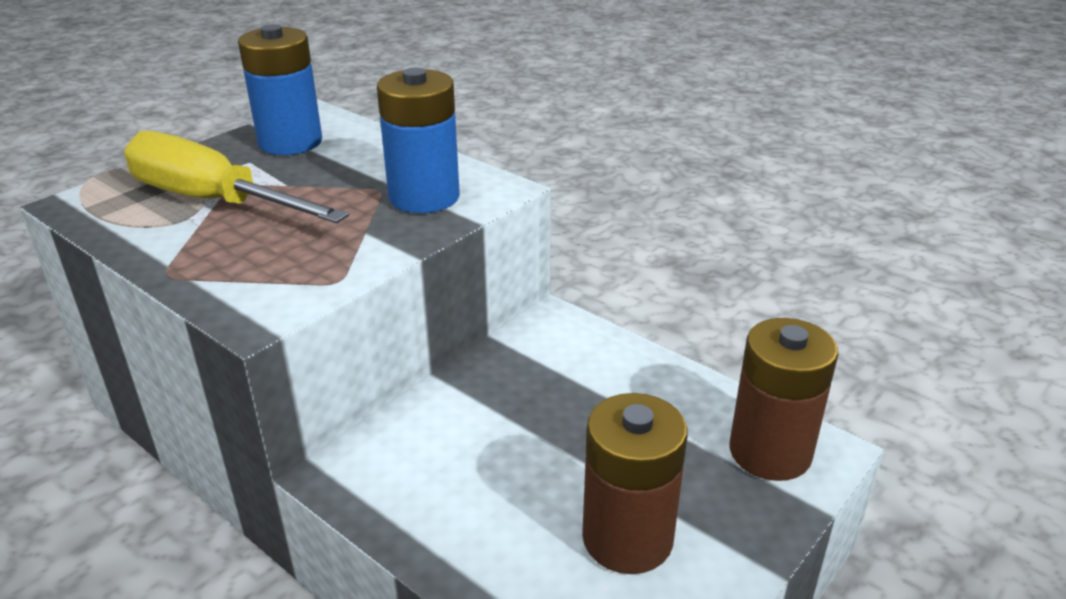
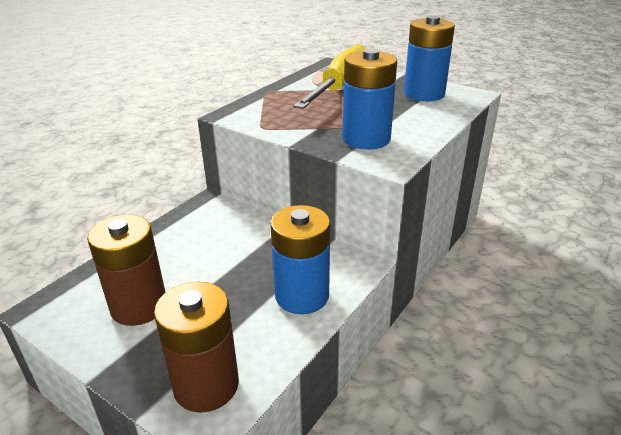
camera: 85 degrees right, 0 degrees up
none -> blue battery [270,205,330,314]

